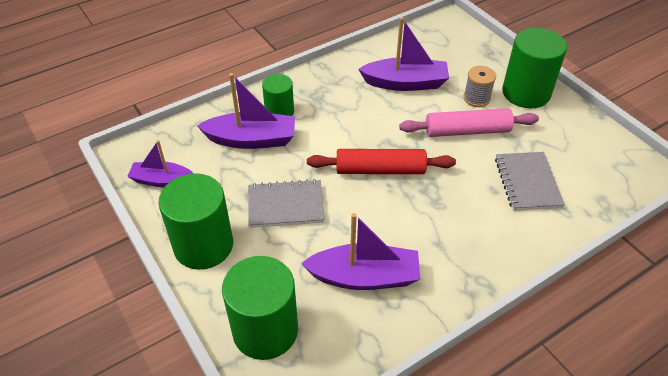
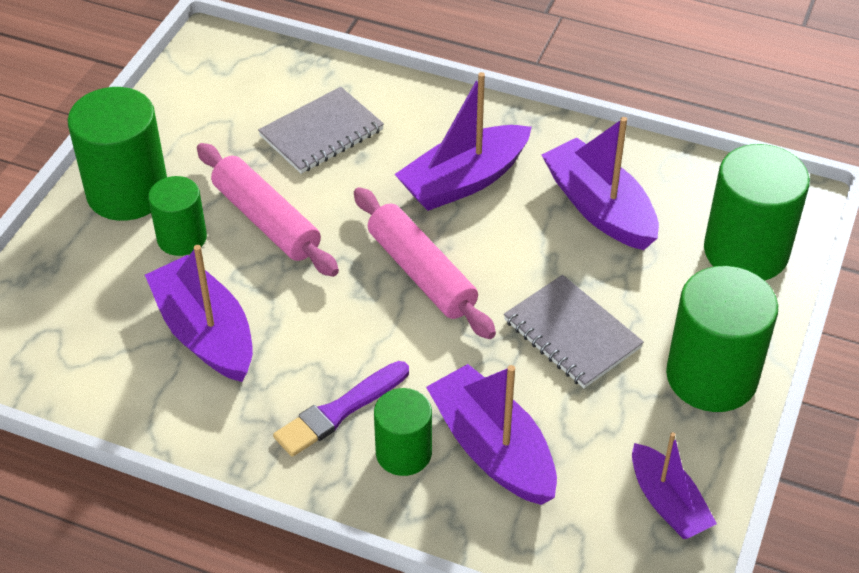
camera: 125 degrees left, 0 degrees up
red rolling pin [307,149,456,174] -> pink rolling pin [354,187,496,339]
grey spool [463,66,496,107] -> green cylinder [148,176,207,256]
none -> purple brush [273,361,409,457]
none -> purple boat [394,72,531,211]

